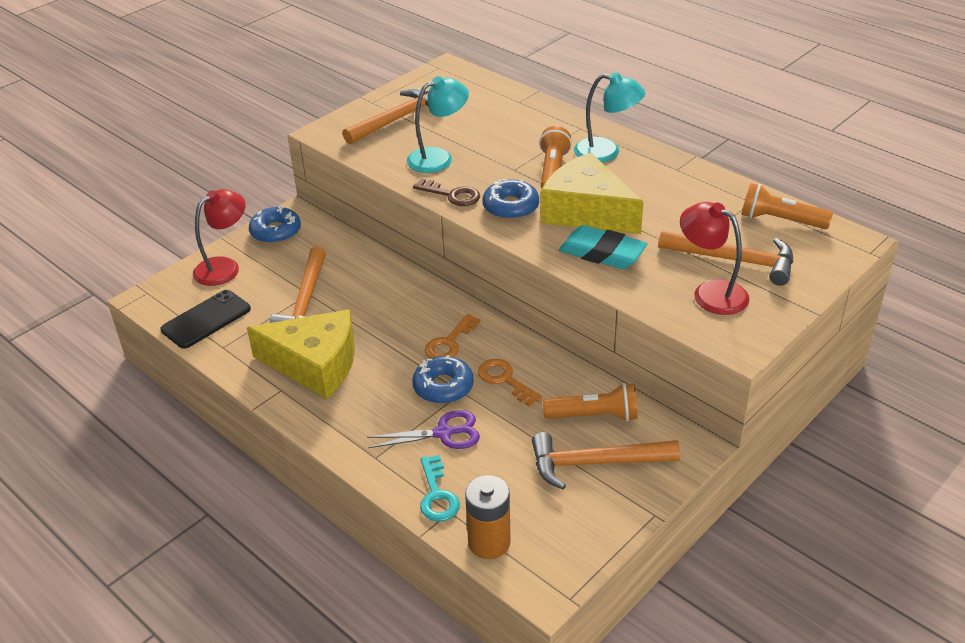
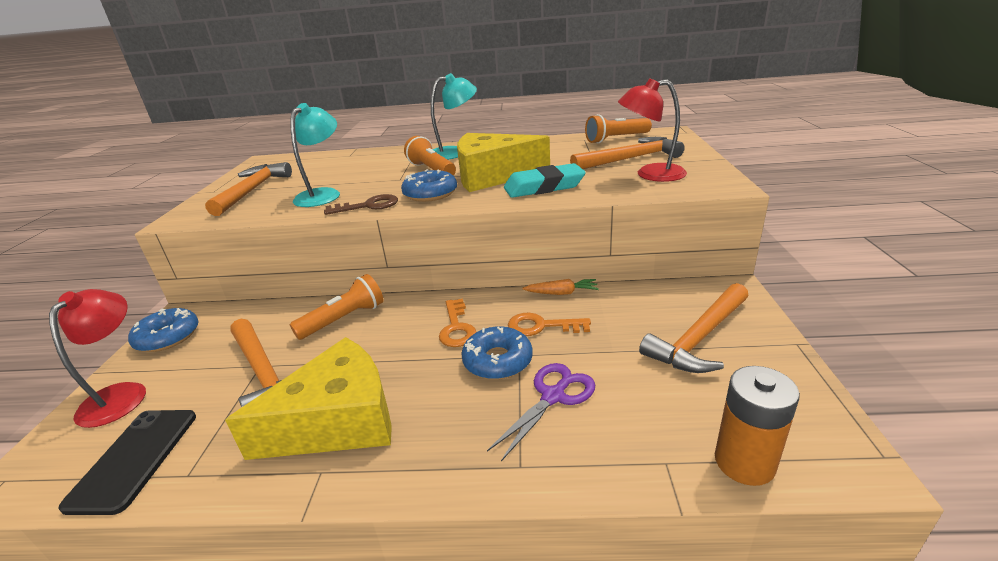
camera: 40 degrees left, 10 degrees down
turquoise key [420,455,460,522] -> none
orange flashlight [543,383,638,421] -> orange flashlight moved to [290,274,383,340]
none -> orange carrot [523,279,599,295]

